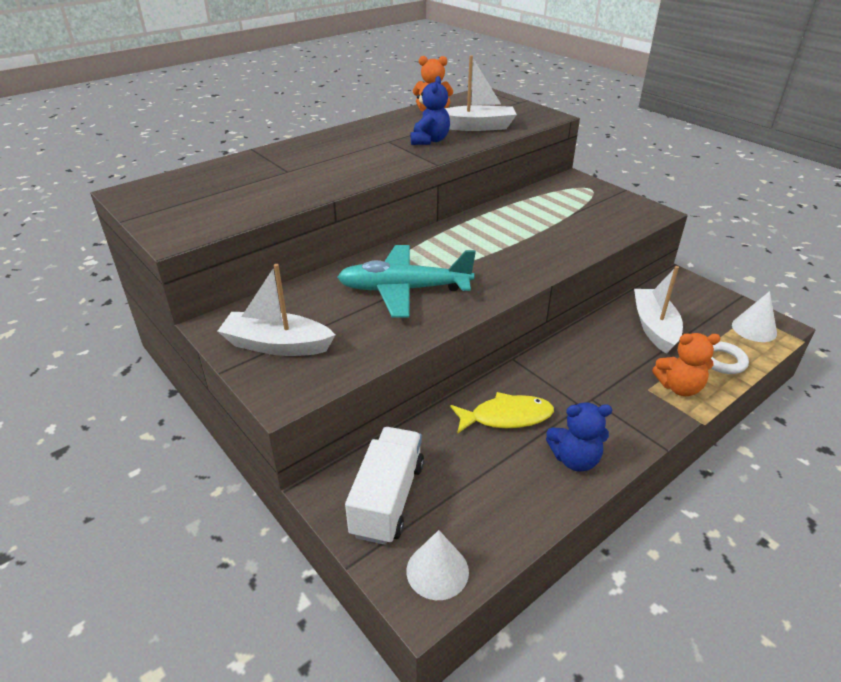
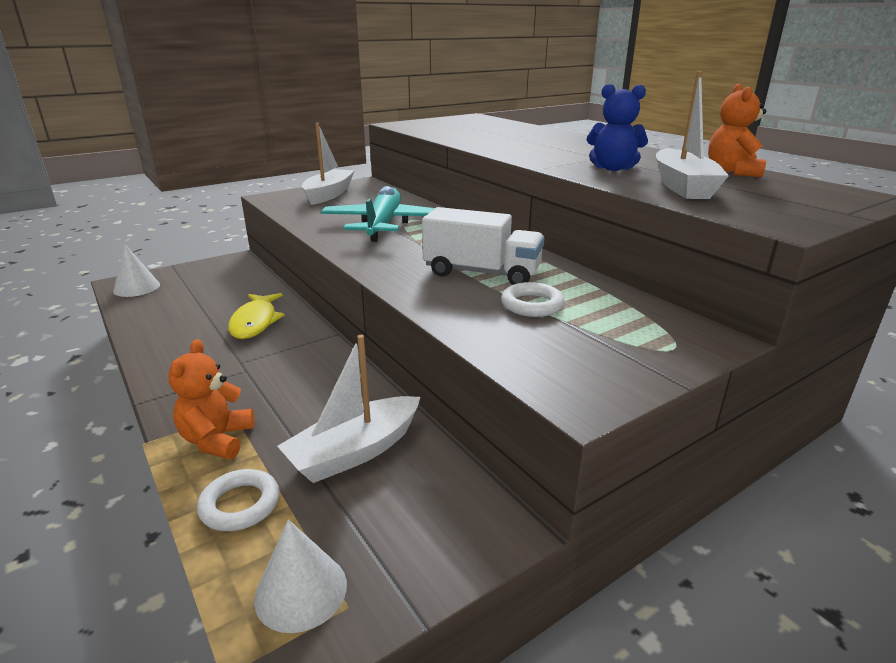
camera: 95 degrees right, 10 degrees down
white truck [345,427,424,545] -> white truck moved to [422,207,545,285]
blue teddy bear [546,402,612,472] -> none
white boat [634,266,683,354] -> white boat turned 135 degrees clockwise [277,335,420,483]
none -> white ring [501,282,565,317]

